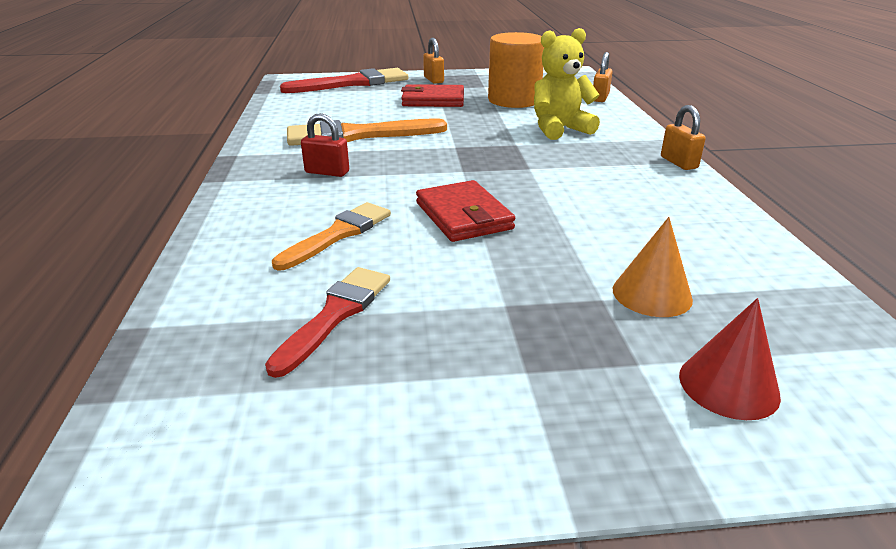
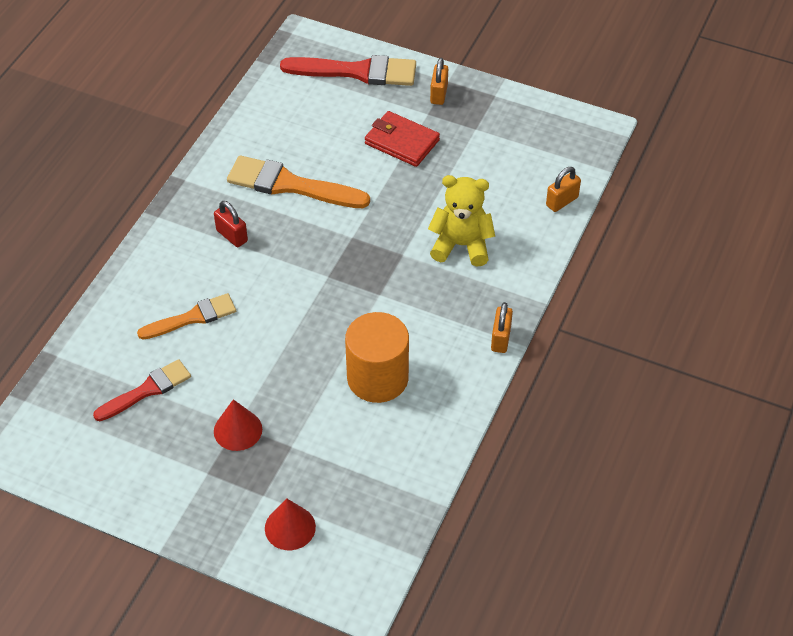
camera: 30 degrees right, 20 degrees up
red wallet [416,180,515,242] -> none
orange cylinder [488,32,545,108] -> orange cylinder moved to [345,312,409,403]
orange cone [613,217,693,317] -> none
none -> red cone [214,399,262,451]

